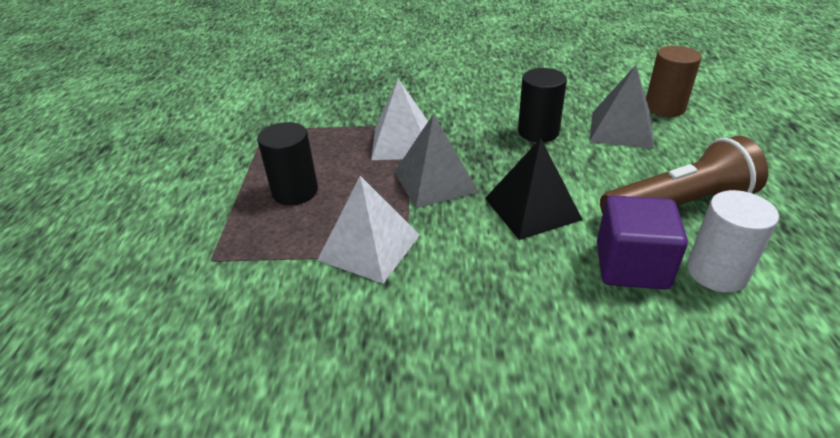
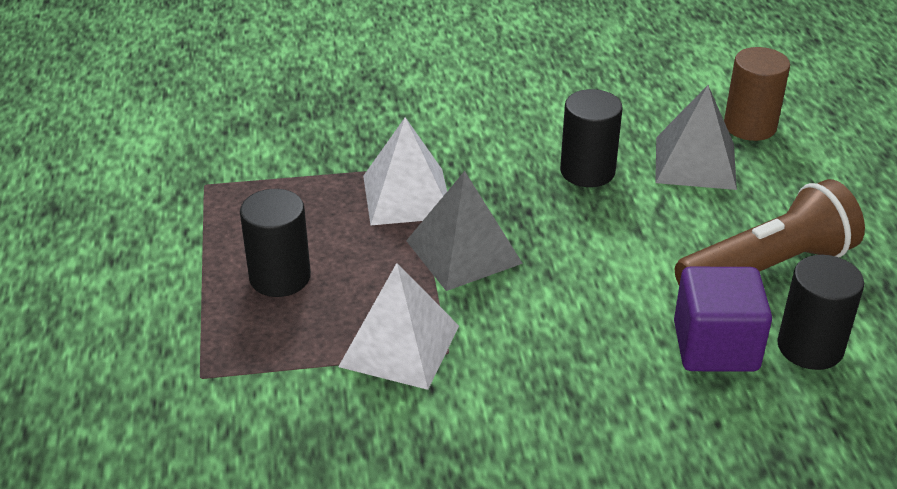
camera: 10 degrees left, 0 degrees up
black pyramid [485,138,583,240] -> none
white cylinder [687,190,779,293] -> black cylinder [777,255,864,370]

